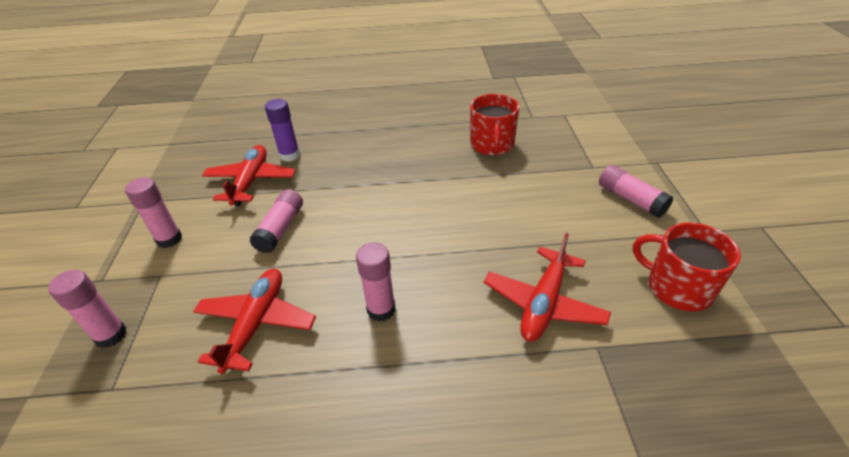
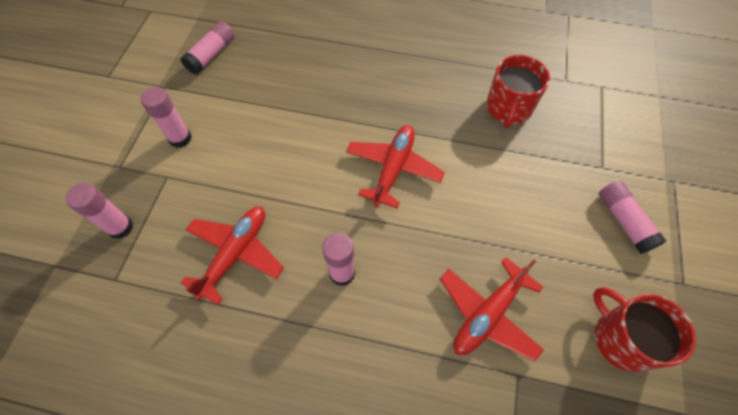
camera: 15 degrees right, 20 degrees up
red plane [202,145,296,206] -> red plane moved to [346,125,445,208]
pink glue stick [249,189,303,253] -> pink glue stick moved to [180,21,235,74]
purple glue stick [265,99,300,162] -> none

